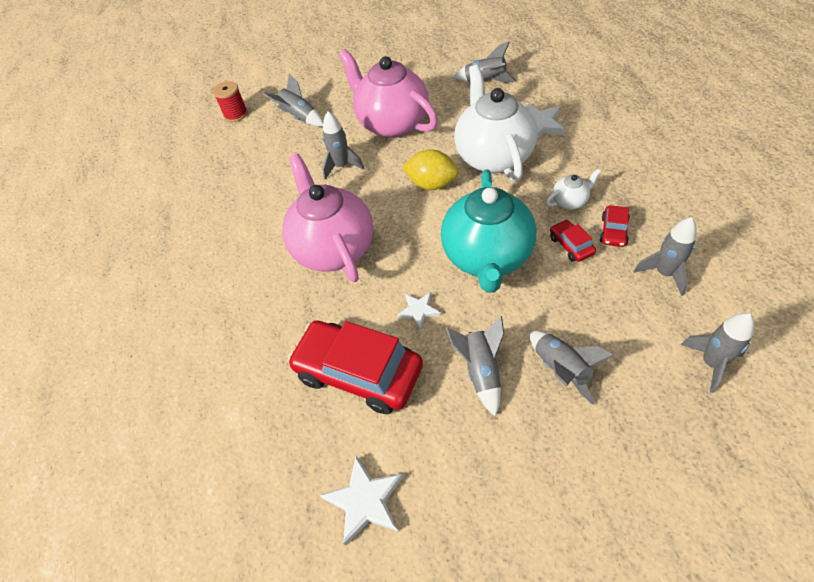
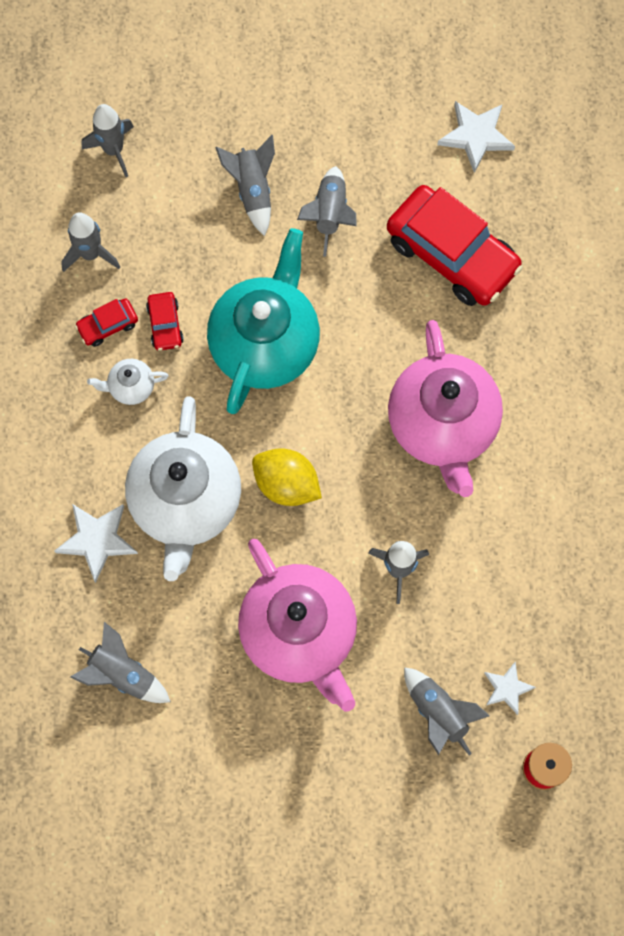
camera: 170 degrees left, 20 degrees up
white star [397,292,441,330] -> white star moved to [484,662,536,715]
red car [600,205,630,247] -> red car turned 150 degrees counterclockwise [75,299,138,347]

